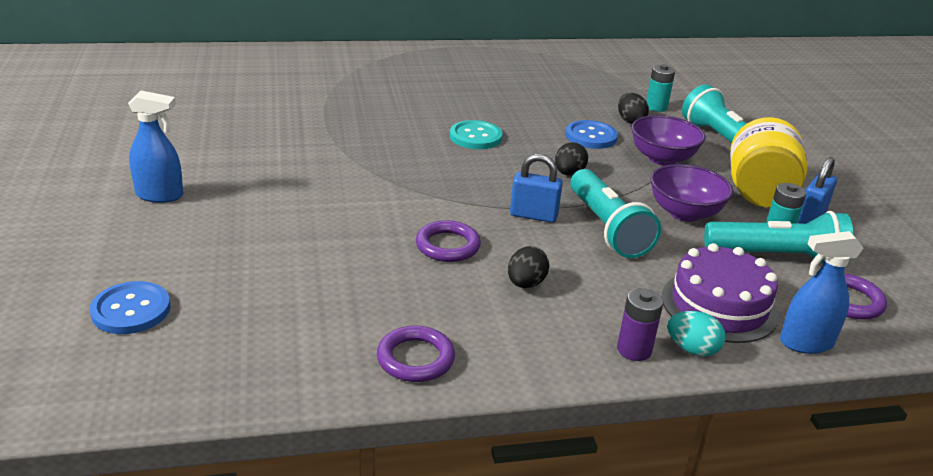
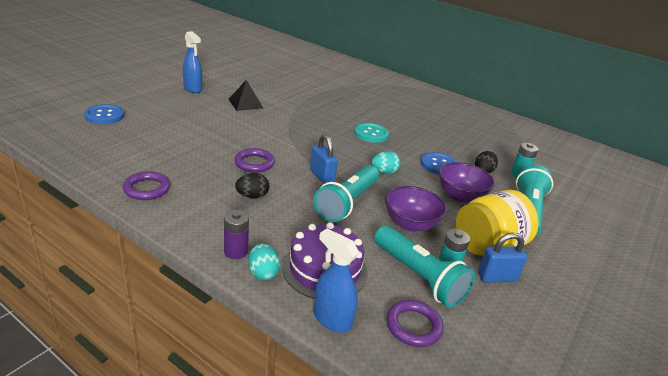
camera: 45 degrees right, 0 degrees up
black egg [555,142,588,176] -> turquoise egg [372,151,401,174]
none -> black pyramid [228,80,263,111]

